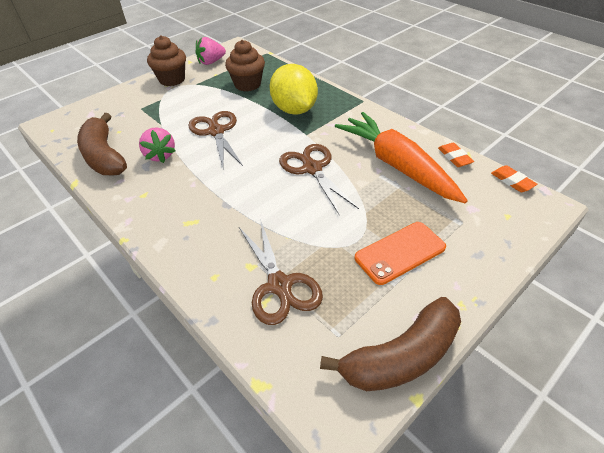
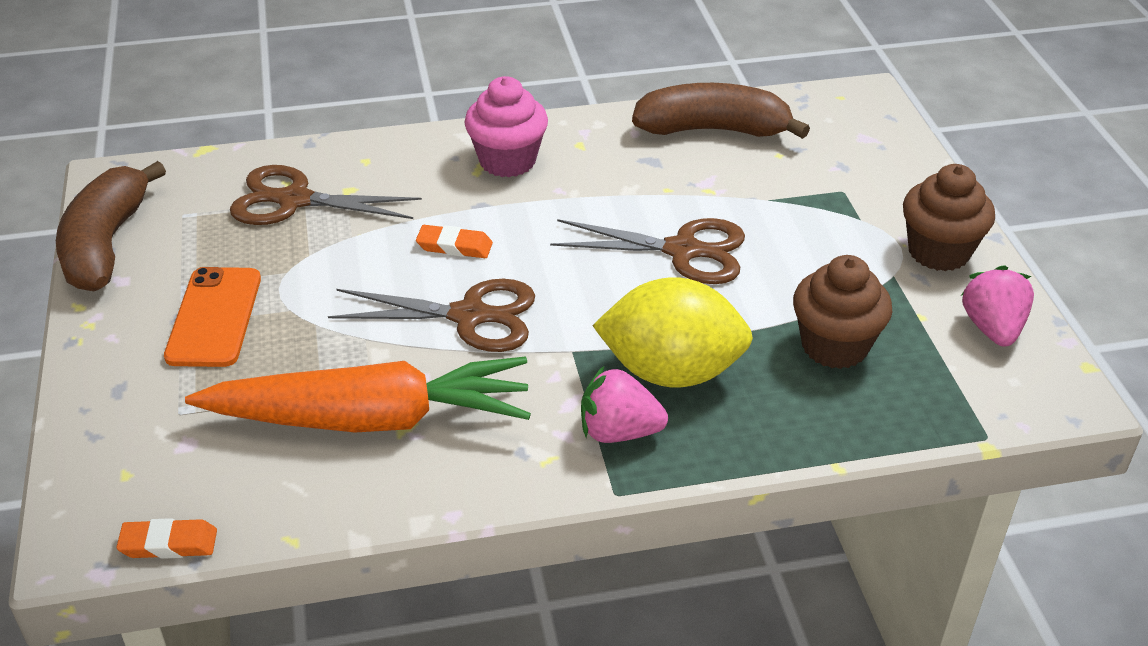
camera: 120 degrees right, 5 degrees down
pink strawberry [139,127,176,163] -> pink strawberry moved to [581,366,668,443]
orange eraser [438,142,474,167] -> orange eraser moved to [416,225,493,258]
none -> pink cupcake [465,76,548,177]

